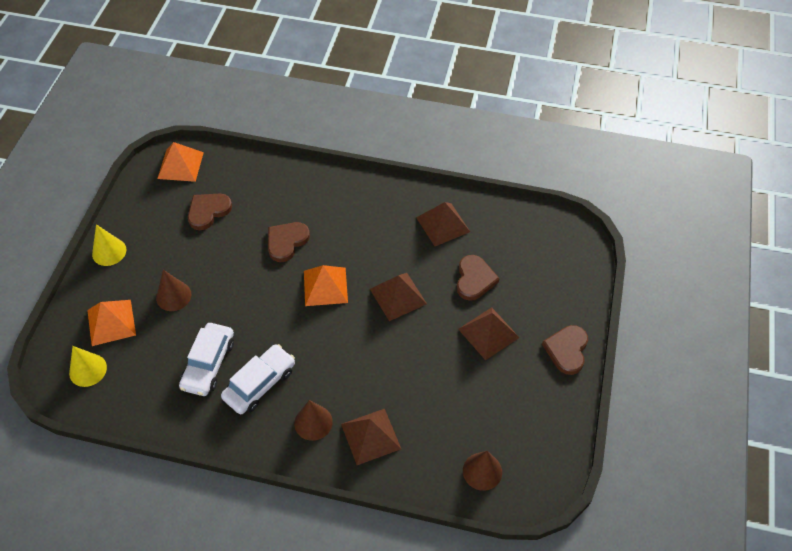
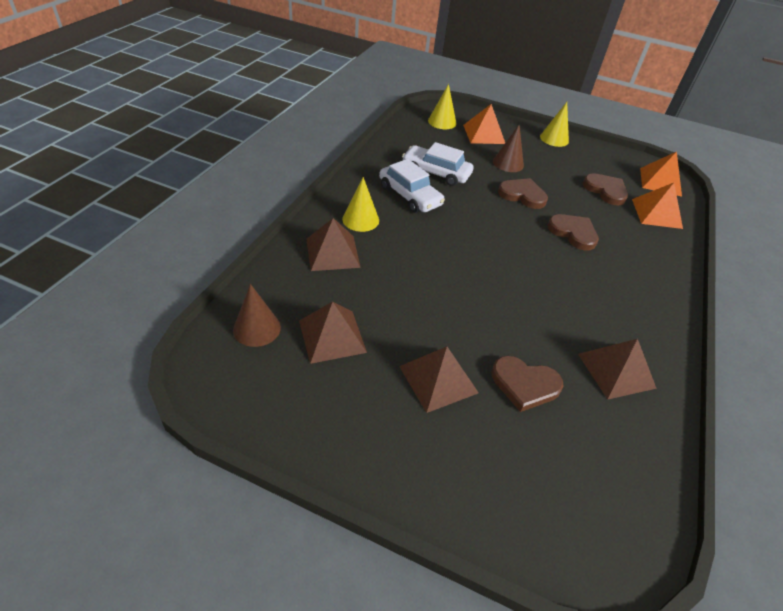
camera: 95 degrees right, 10 degrees down
brown cone [294,400,333,441] -> yellow cone [342,177,379,232]
orange pyramid [304,265,348,306] -> orange pyramid moved to [632,183,683,229]
brown pyramid [370,273,427,321] -> brown pyramid moved to [299,302,367,364]
brown heart [542,325,588,375] -> brown heart moved to [498,178,548,209]

